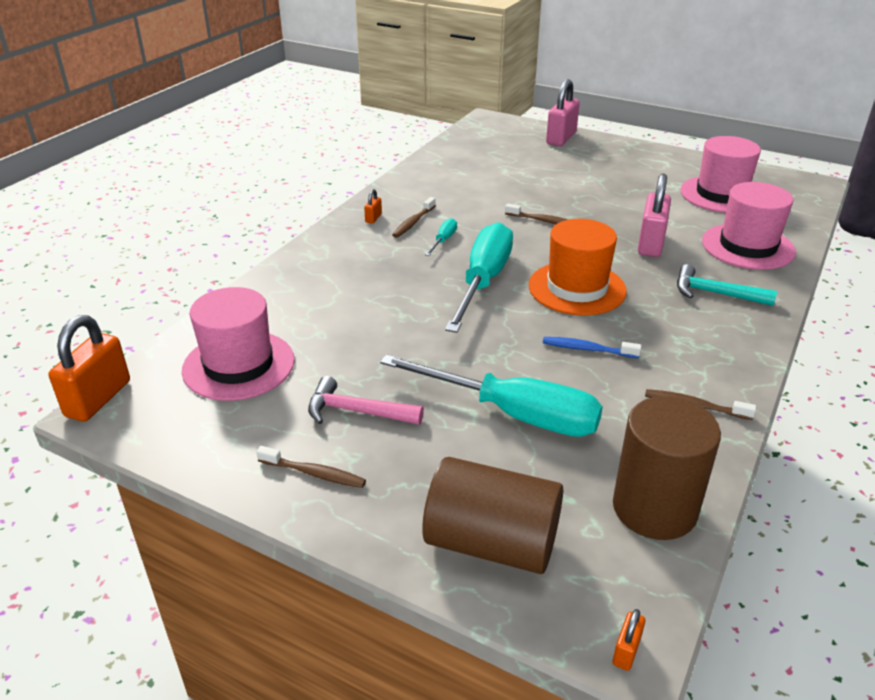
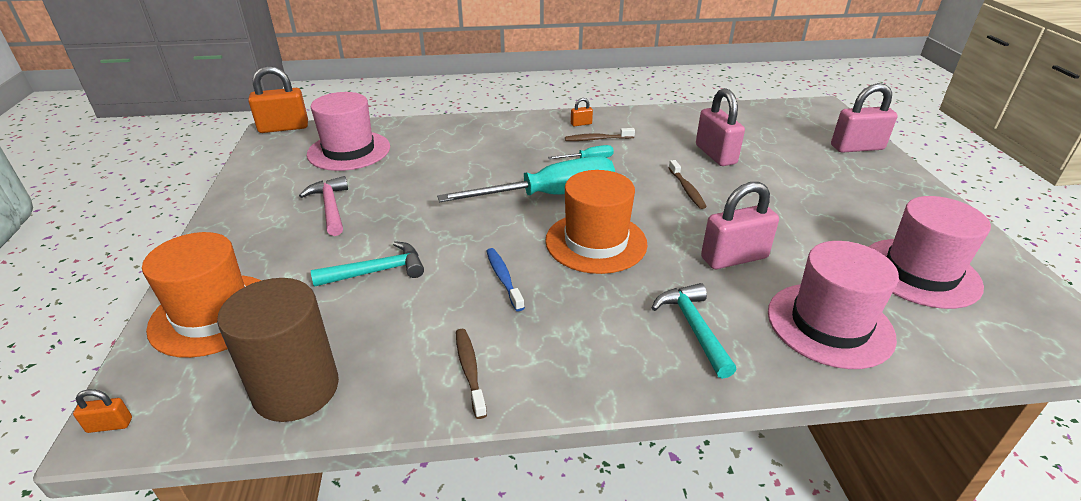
camera: 55 degrees right, 0 degrees up
brown toothbrush [256,446,366,488] -> none
turquoise screwdriver [380,354,603,437] -> turquoise hammer [311,241,424,287]
brown cylinder [422,457,563,574] -> orange hat [142,232,261,358]
none -> pink padlock [696,88,745,166]

